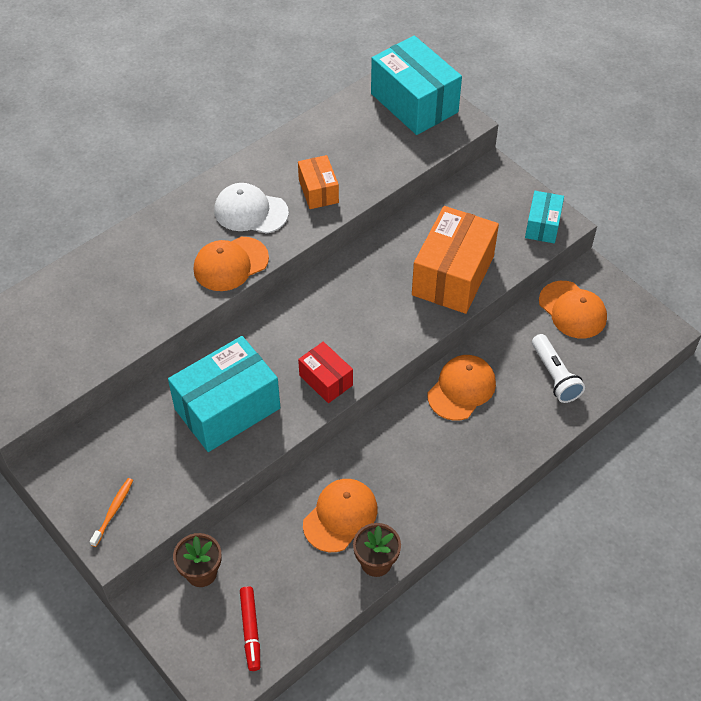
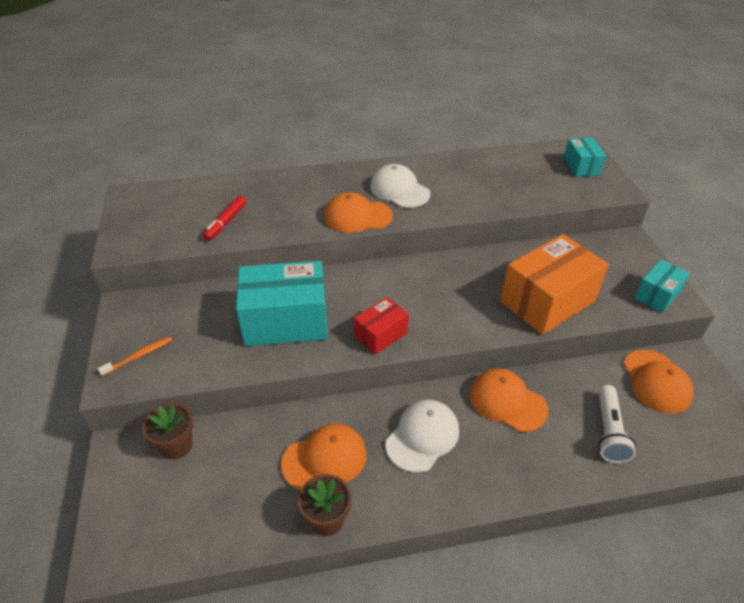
camera: 30 degrees right, 10 degrees down
red marker [240,586,260,671] -> red marker moved to [203,196,246,241]
orange box [298,155,339,209] -> none
red box [298,342,353,403] -> red box turned 60 degrees clockwise [354,297,409,355]
turquoise box [371,35,462,135] -> turquoise box [564,137,606,177], size x0.53
orange cap [428,355,496,421] -> orange cap turned 120 degrees counterclockwise [469,369,548,432]
none -> white cap [386,400,459,473]

